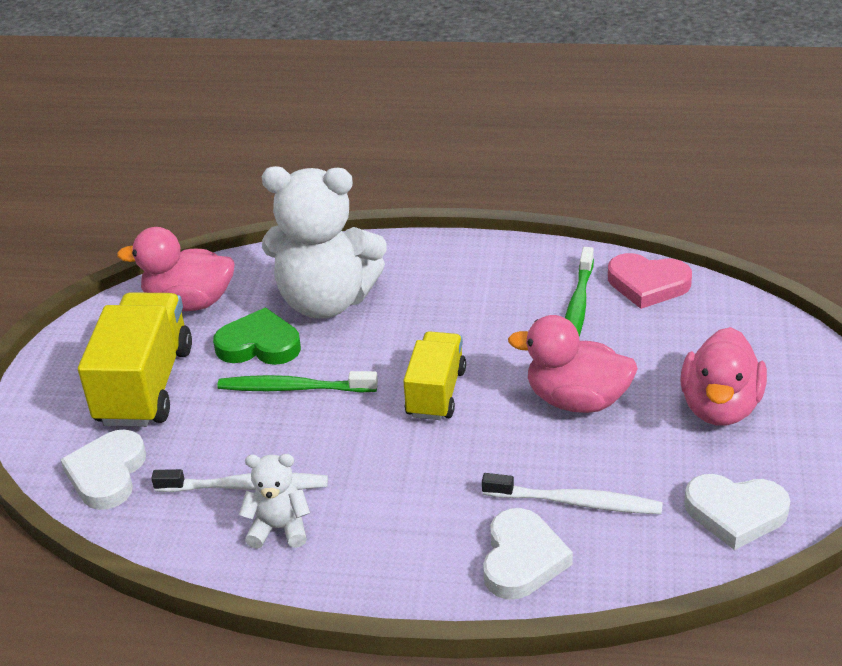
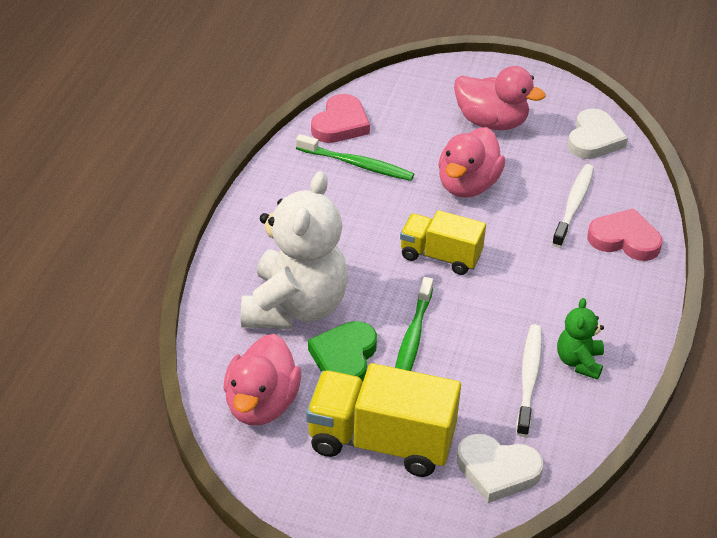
camera: 85 degrees left, 5 degrees up
white teddy bear [239,454,310,549] -> green teddy bear [557,298,604,380]
white heart [483,508,573,600] -> pink heart [587,208,662,261]

